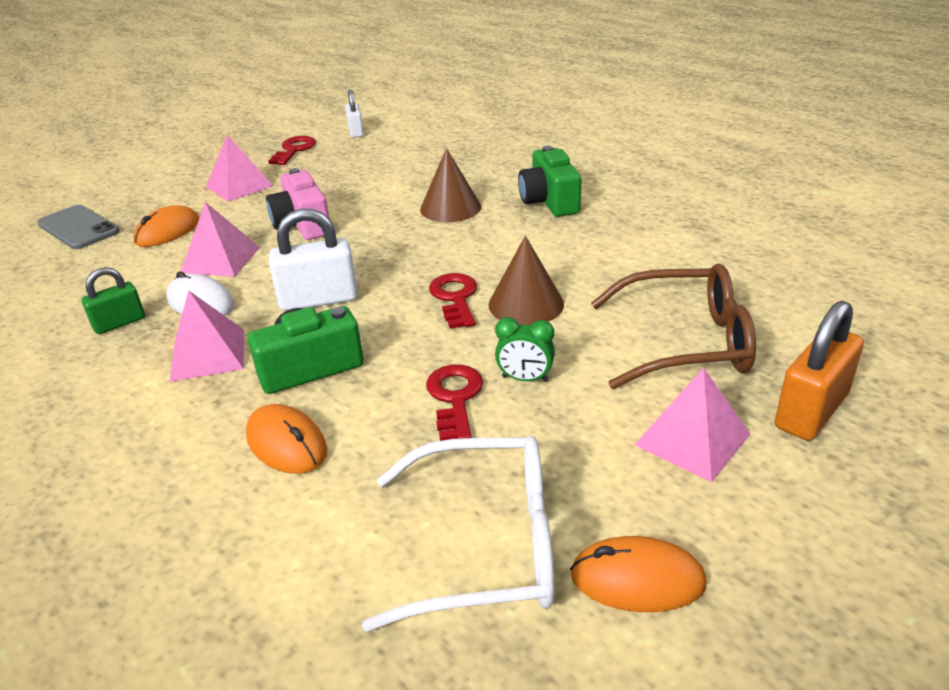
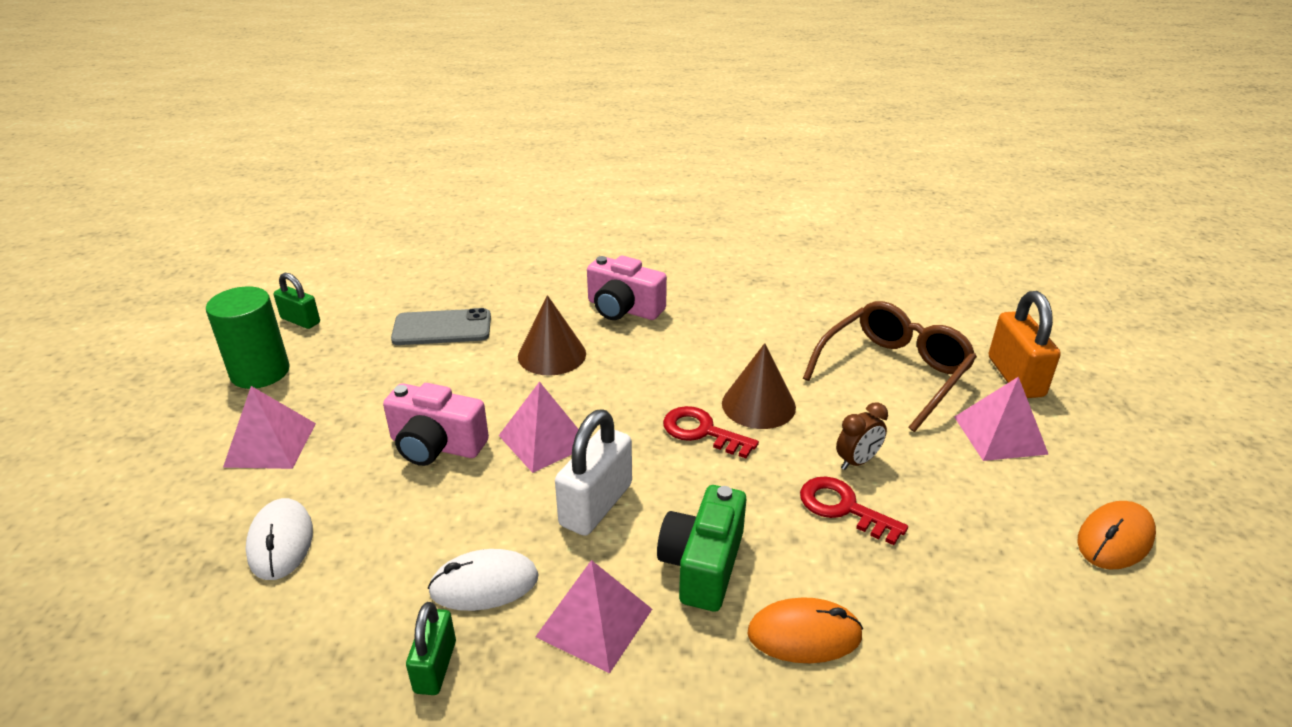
camera: 50 degrees left, 0 degrees up
grey phone [37,205,120,249] -> grey phone moved to [391,308,491,345]
orange mouse [133,205,199,247] -> white mouse [246,498,313,580]
pink pyramid [181,202,260,277] -> pink pyramid moved to [498,381,578,473]
red key [268,136,316,165] -> green cylinder [206,286,290,389]
white padlock [345,90,364,138] -> green padlock [274,273,320,329]
white glasses [362,436,554,632] -> none
green clock [495,317,555,382] -> brown clock [836,402,888,470]
green camera [518,146,581,217] -> pink camera [587,256,667,320]

